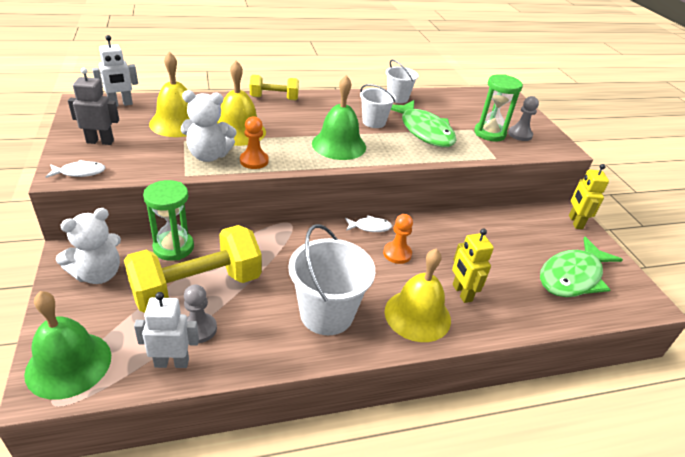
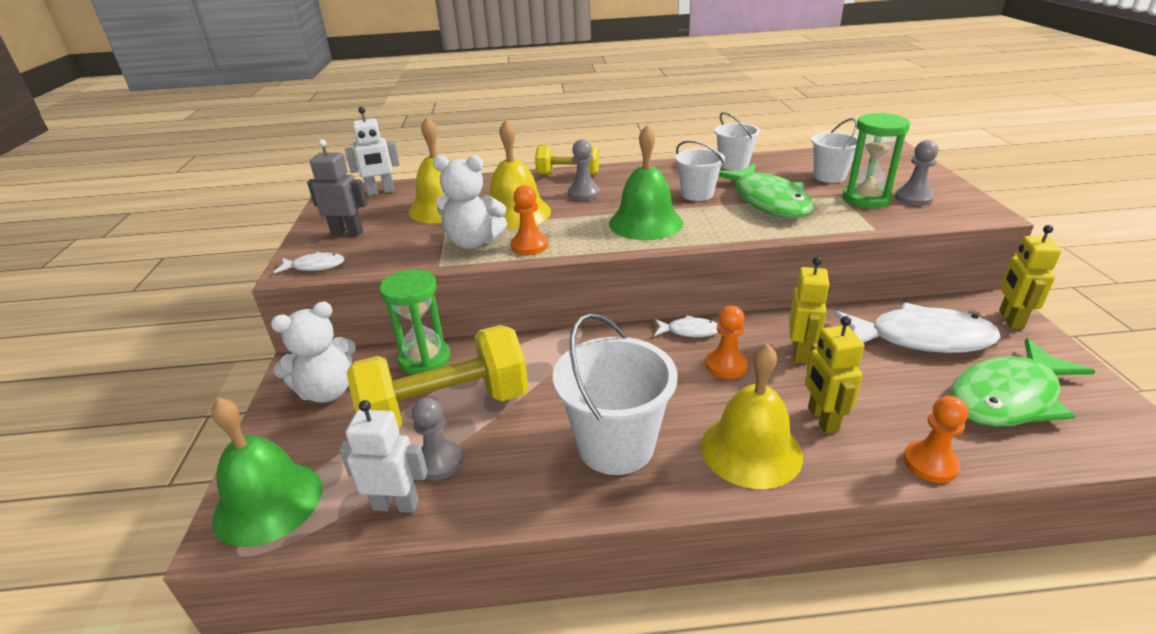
camera: 15 degrees right, 5 degrees down
none -> grey pawn [568,139,600,201]
none -> yellow robot [789,257,830,364]
none -> white bucket [811,118,858,183]
none -> white fish [834,302,1001,353]
none -> orange pawn [903,396,968,483]

